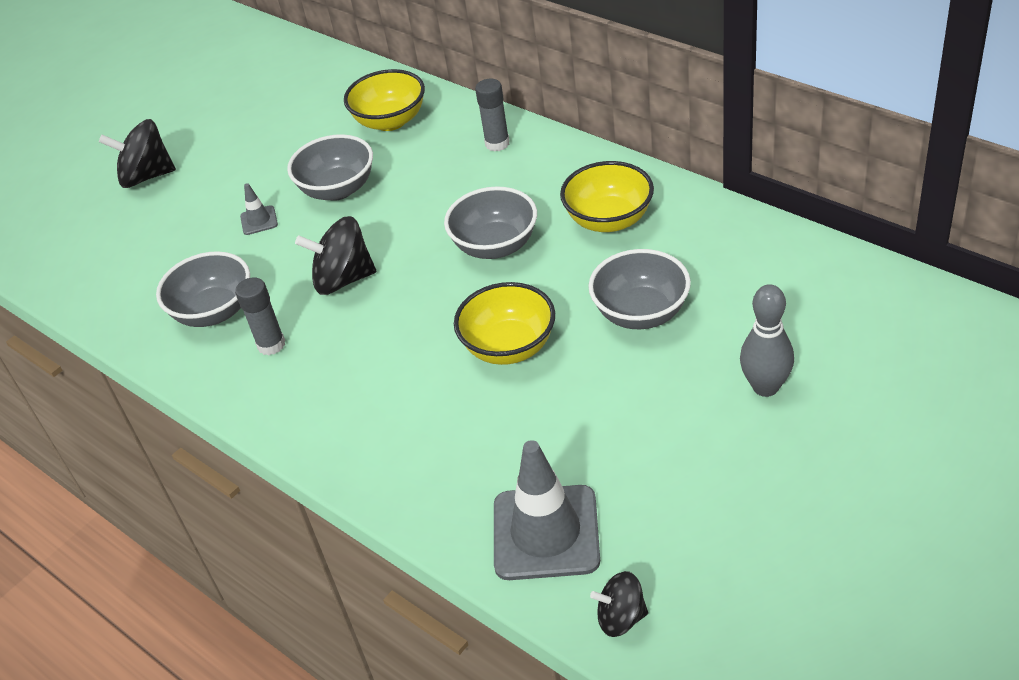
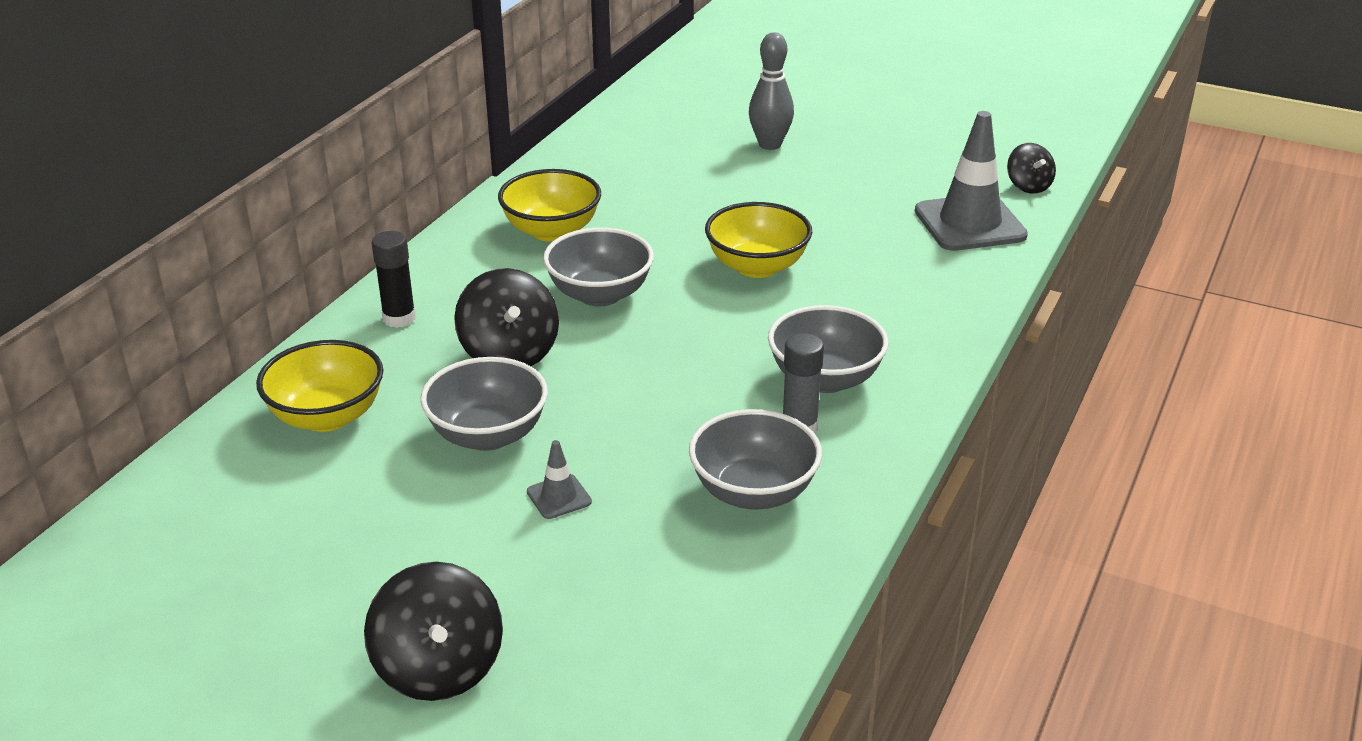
camera: 110 degrees left, 10 degrees down
black spinning top [295,216,376,295] -> black spinning top moved to [454,268,559,366]
grey glue stick [475,79,510,152] -> black glue stick [371,231,416,328]
grey bowl [588,249,691,329] -> grey bowl moved to [768,305,889,393]

